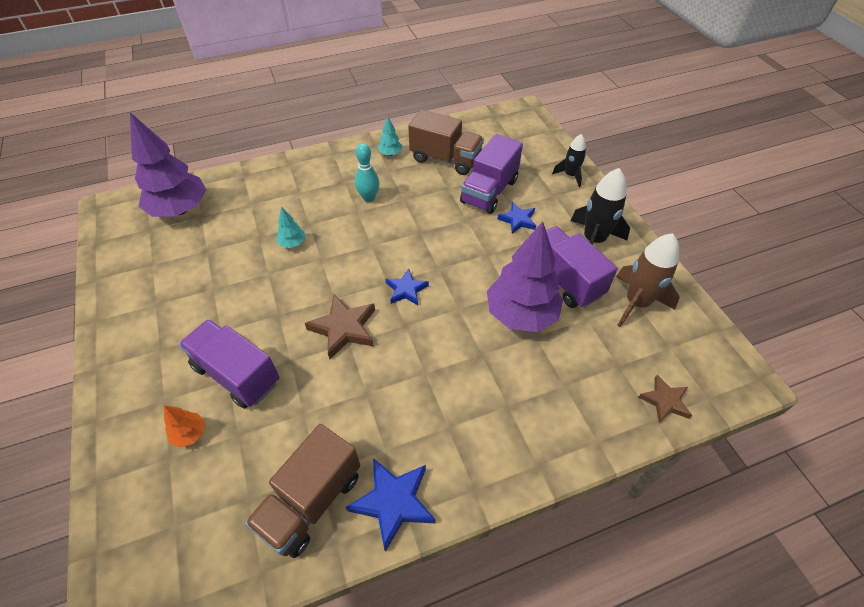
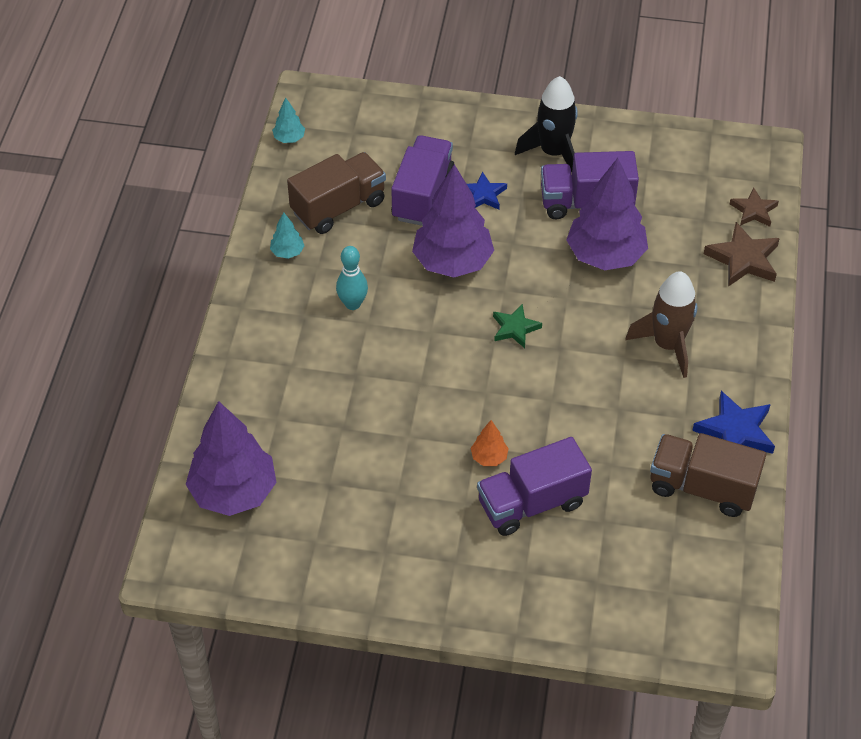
camera: 60 degrees left, 0 degrees up
orange tree [164,405,205,448] -> orange tree moved to [471,420,509,466]
brown truck [245,424,360,558] -> brown truck turned 135 degrees clockwise [650,433,766,517]
turquoise tree [276,206,305,248] -> turquoise tree moved to [272,98,305,143]
brown star [305,295,375,359] -> brown star moved to [704,222,780,287]
blue star [386,269,429,305] -> green star [493,304,542,348]
purple truck [460,134,523,214] -> purple truck turned 135 degrees counterclockwise [391,135,454,226]
black rocket [552,134,586,187] -> none
brown rocket [616,233,680,327] -> brown rocket moved to [625,271,697,378]
none -> purple tree [412,164,494,277]

